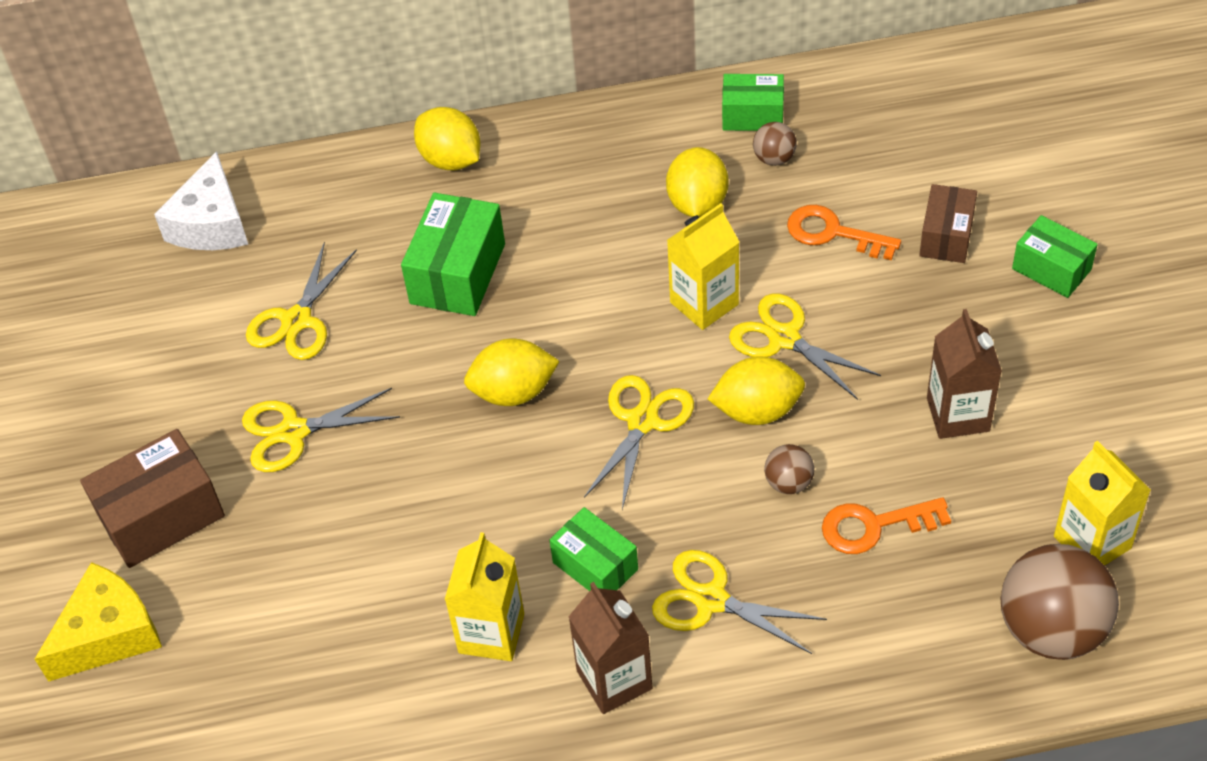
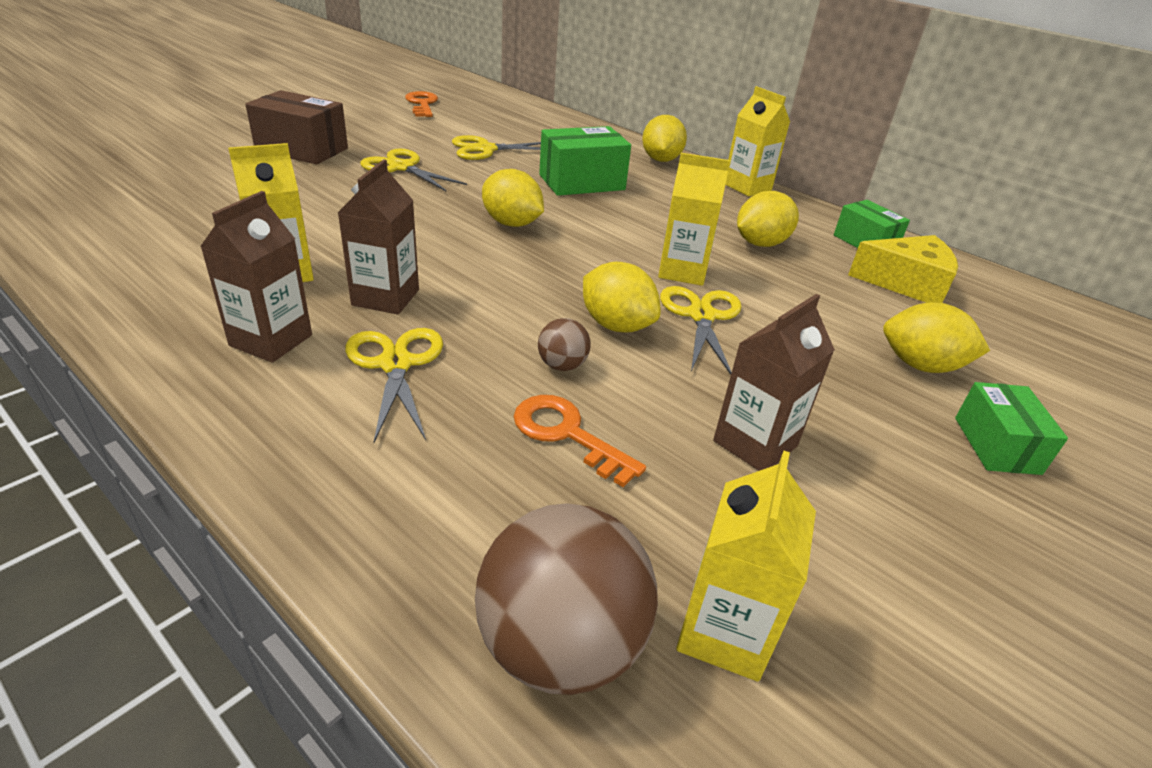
camera: 45 degrees right, 15 degrees down
yellow cheese [35,562,162,682] -> yellow cheese moved to [848,235,958,303]
white cheese [154,151,248,250] -> none
green box [549,507,638,591] -> brown carton [338,159,419,315]
yellow scissors [584,375,694,510] -> none
brown ball [753,122,797,166] -> none
orange key [787,205,901,260] -> orange key moved to [405,91,438,117]
brown box [919,184,977,263] -> yellow lemon [883,302,990,373]
none -> yellow carton [725,86,790,196]

